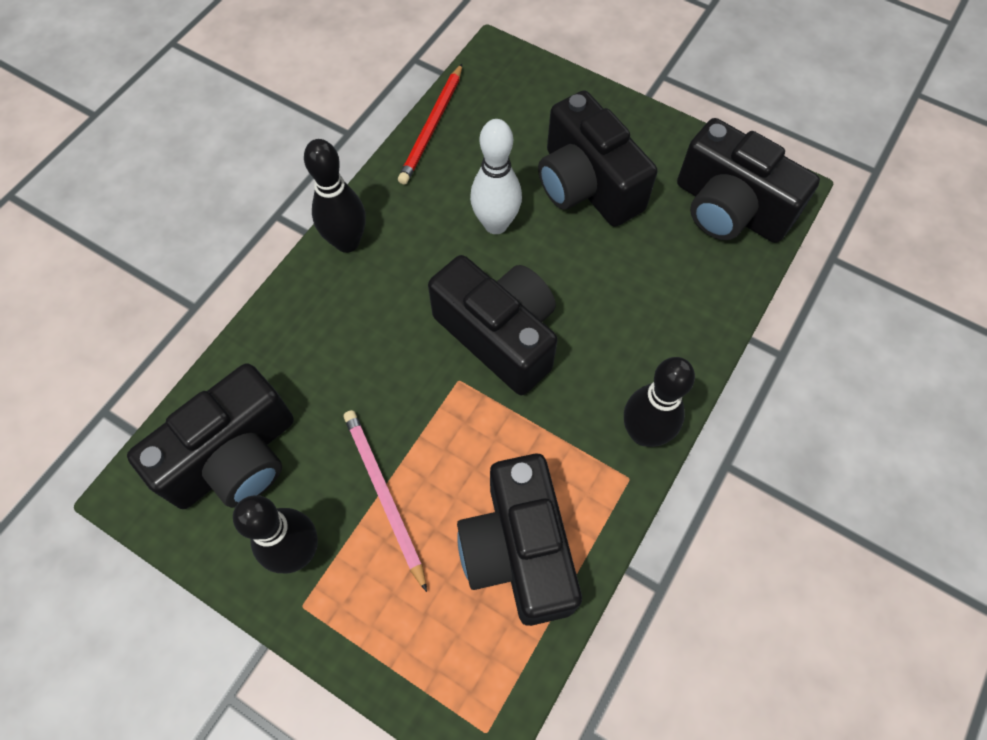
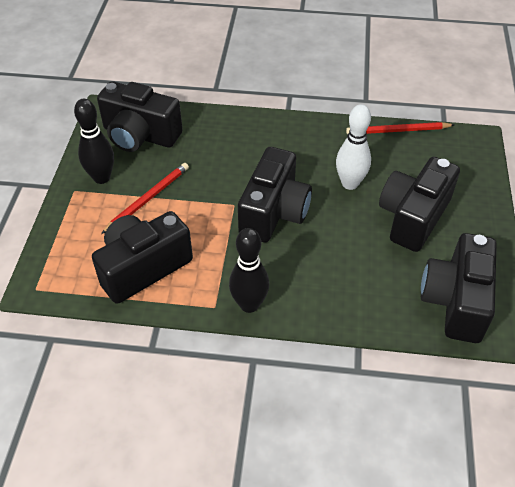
camera: 65 degrees right, 15 degrees down
black bowling pin [304,139,366,253] -> none
pink pencil [344,410,427,592] -> red pencil [101,163,189,234]

